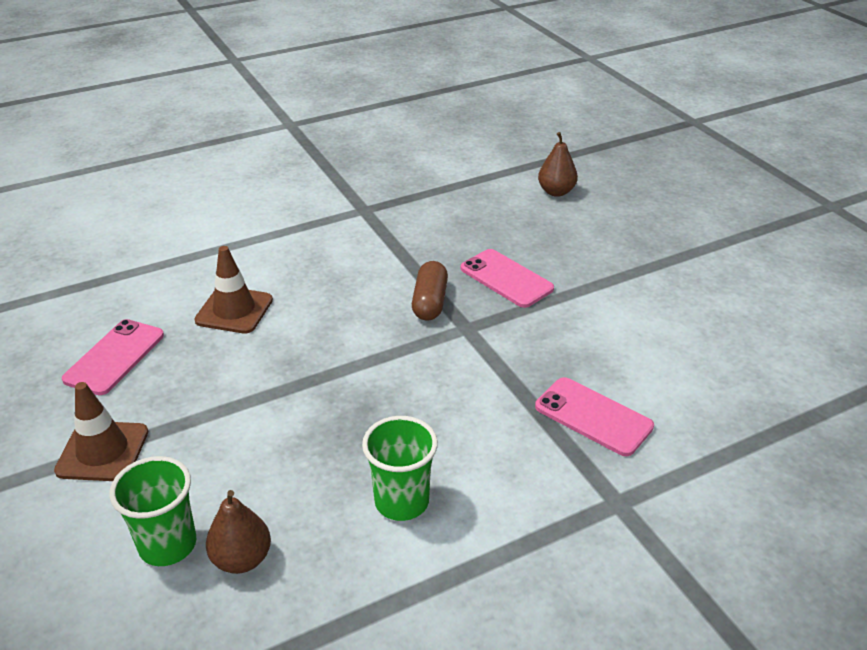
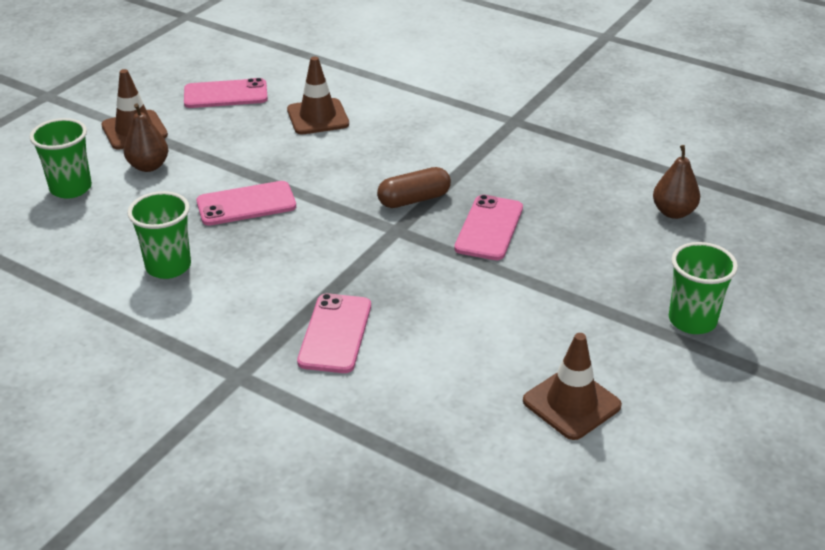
camera: 60 degrees right, 0 degrees up
brown pear [206,490,271,574] -> brown pear moved to [124,103,168,172]
none -> pink phone [196,181,296,226]
none -> brown traffic cone [523,333,622,440]
none -> green cup [669,242,738,334]

